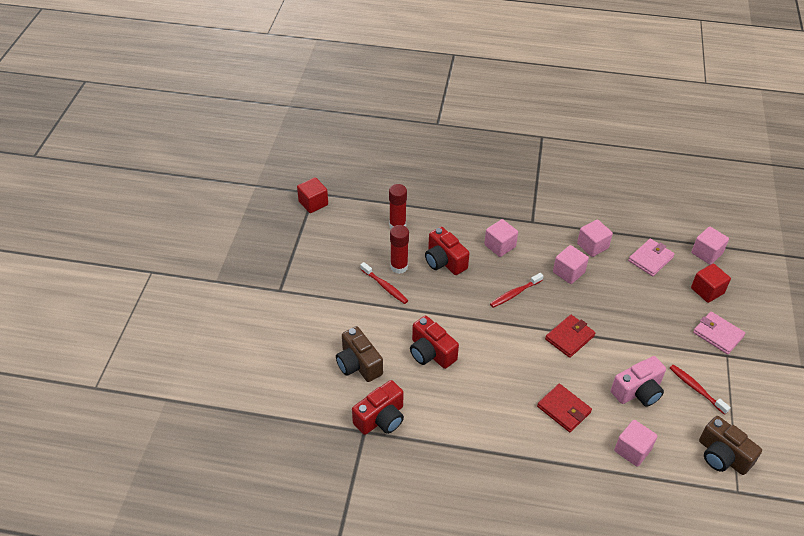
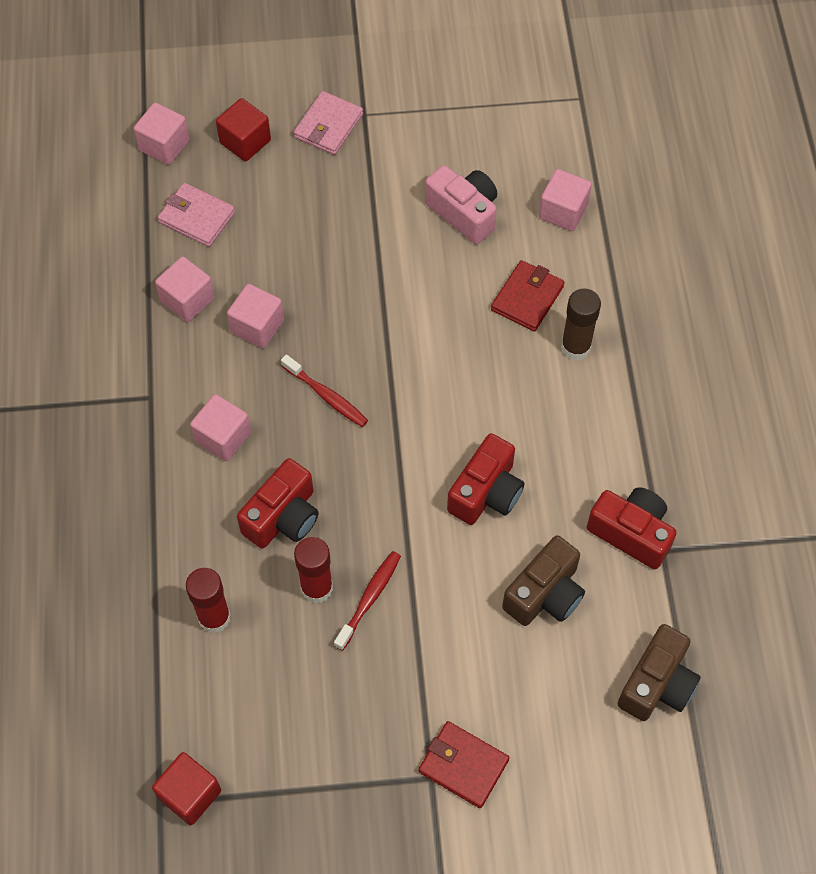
camera: 105 degrees left, 15 degrees up
red wallet [545,315,595,358] -> red wallet moved to [419,721,510,808]
red toothbrush [670,365,731,415] -> none
brown camera [699,416,762,475] -> brown camera moved to [618,624,701,721]
none -> brown glue stick [561,288,601,361]

